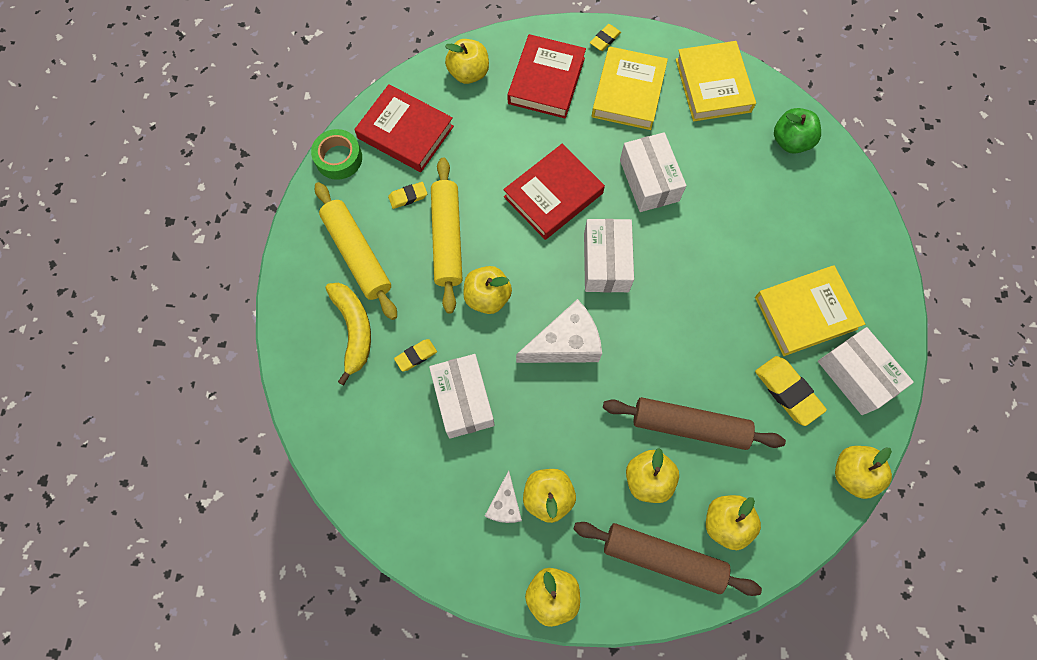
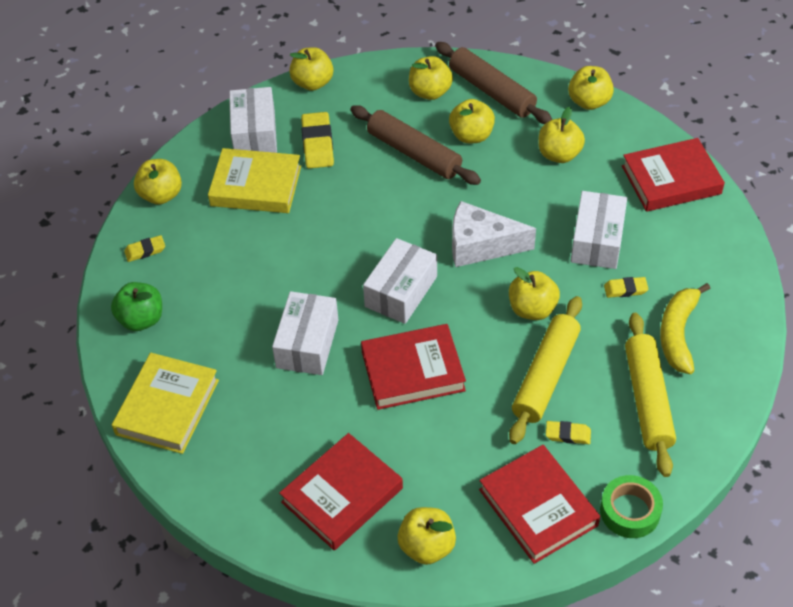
camera: 150 degrees left, 20 degrees down
white cheese [485,470,522,523] -> none
yellow eraser [590,24,621,51] -> yellow eraser moved to [124,235,165,262]
yellow book [592,46,668,130] -> none
none -> yellow apple [134,159,182,205]
none -> red book [622,138,725,212]

